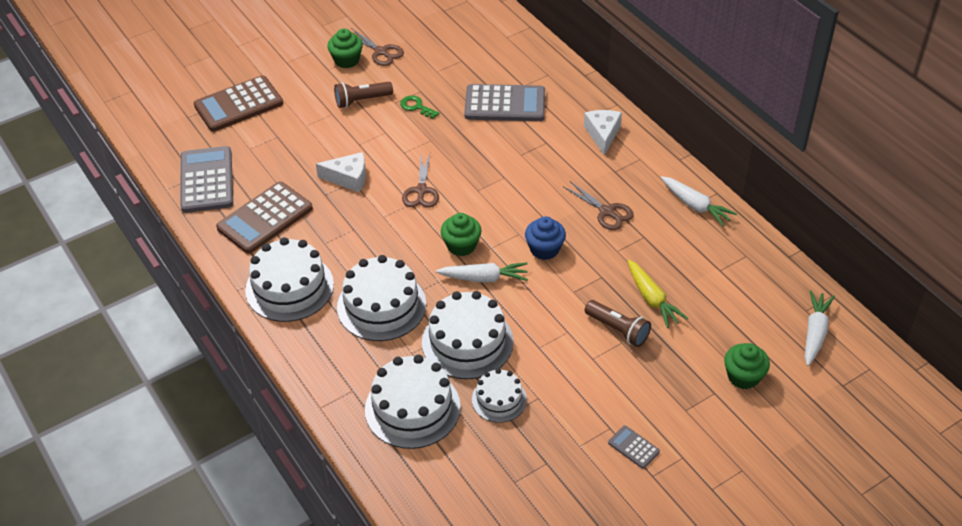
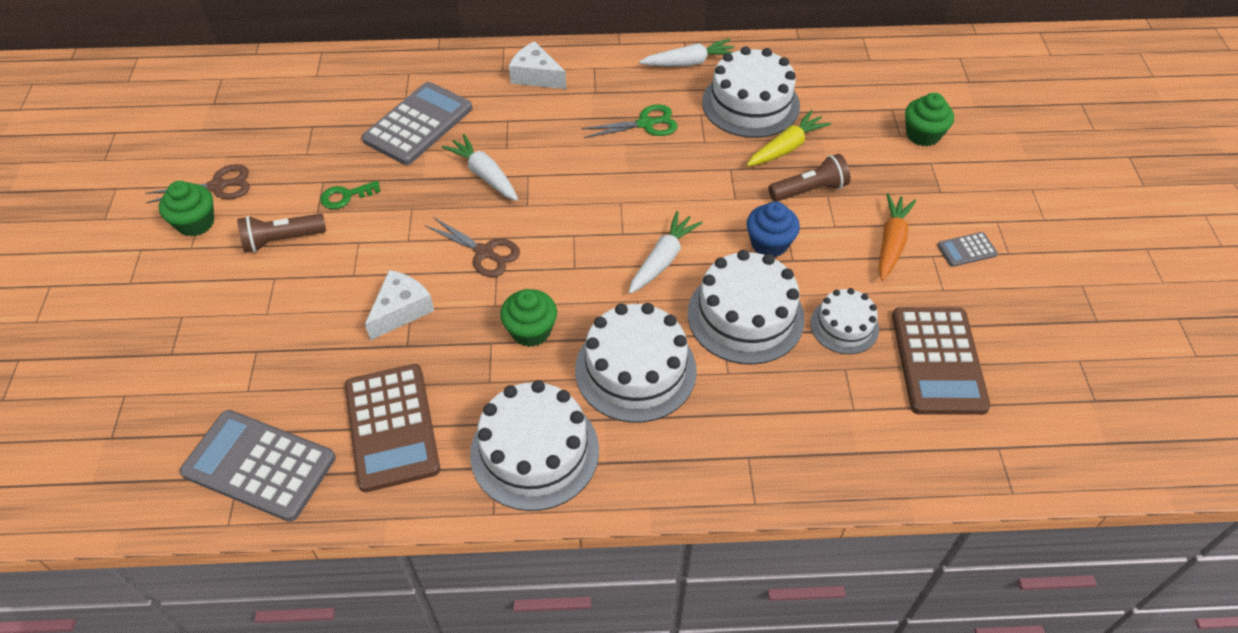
camera: 60 degrees left, 5 degrees up
brown calculator [194,75,283,132] -> brown calculator moved to [892,307,991,415]
brown flashlight [334,82,393,108] -> brown flashlight turned 60 degrees clockwise [237,214,326,253]
white cake [365,355,461,449] -> white cake moved to [702,46,800,138]
green cupcake [441,213,482,256] -> green cupcake moved to [500,289,557,347]
blue cupcake [525,216,566,260] -> blue cupcake moved to [747,202,800,257]
brown scissors [564,181,634,230] -> green scissors [581,104,678,138]
yellow carrot [628,260,688,328] -> yellow carrot turned 45 degrees counterclockwise [747,110,832,166]
white carrot [805,291,835,366] -> white carrot moved to [442,134,518,201]
none -> orange carrot [879,193,916,281]

